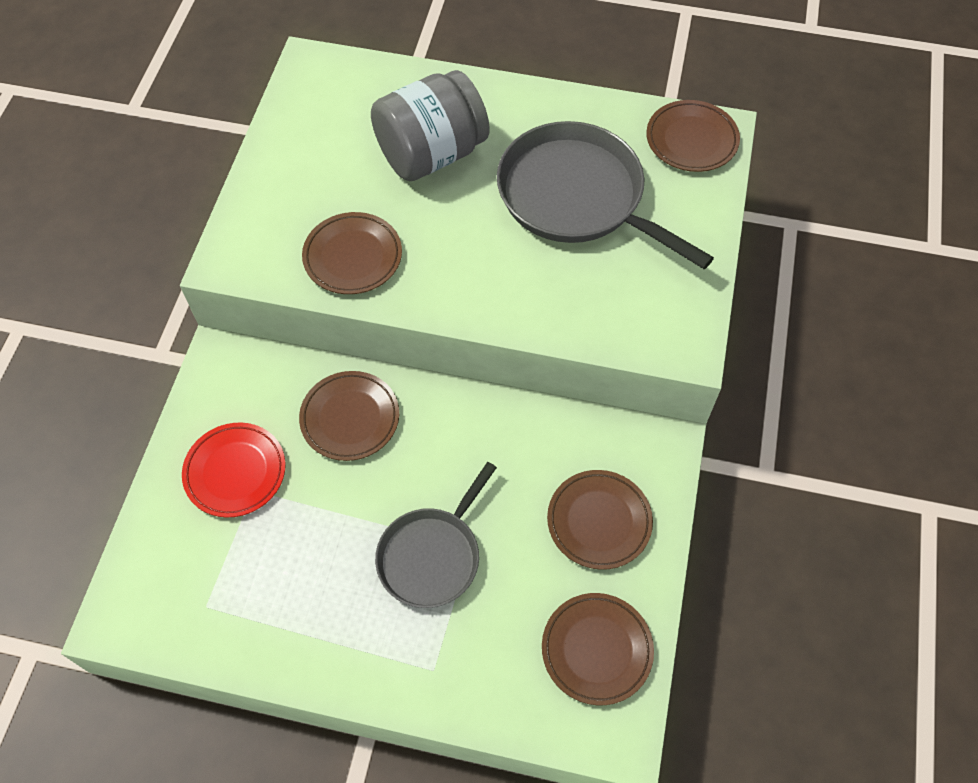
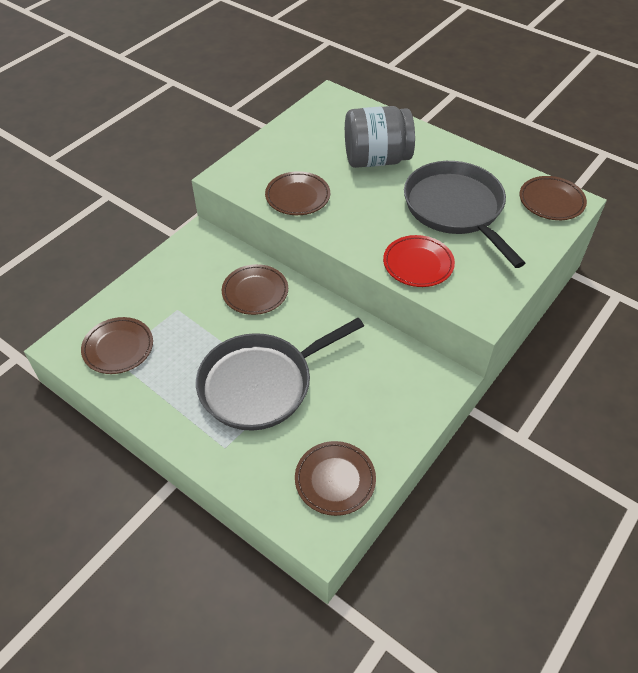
camera: 25 degrees right, 10 degrees down
red plate [182,423,286,518] -> red plate moved to [383,235,455,287]
grey pan [375,462,497,608] -> grey pan [196,318,364,431], size x1.58
brown plate [547,470,653,570] -> brown plate moved to [81,317,153,374]

